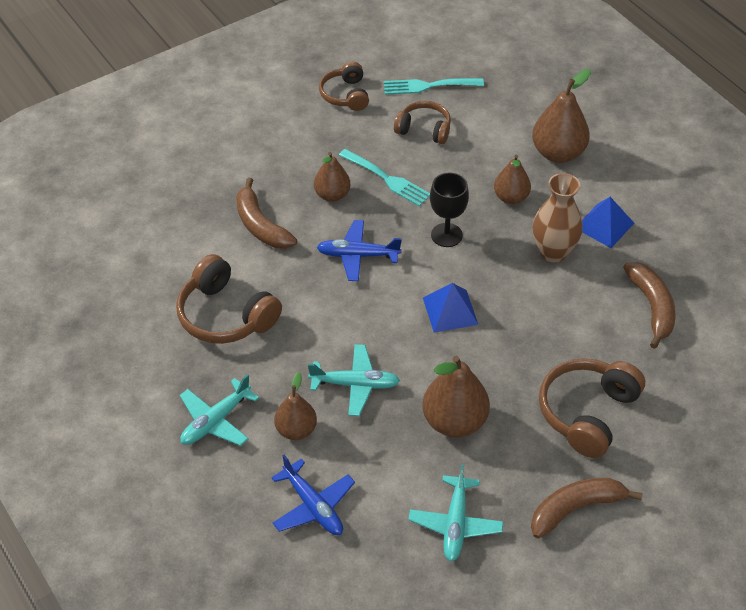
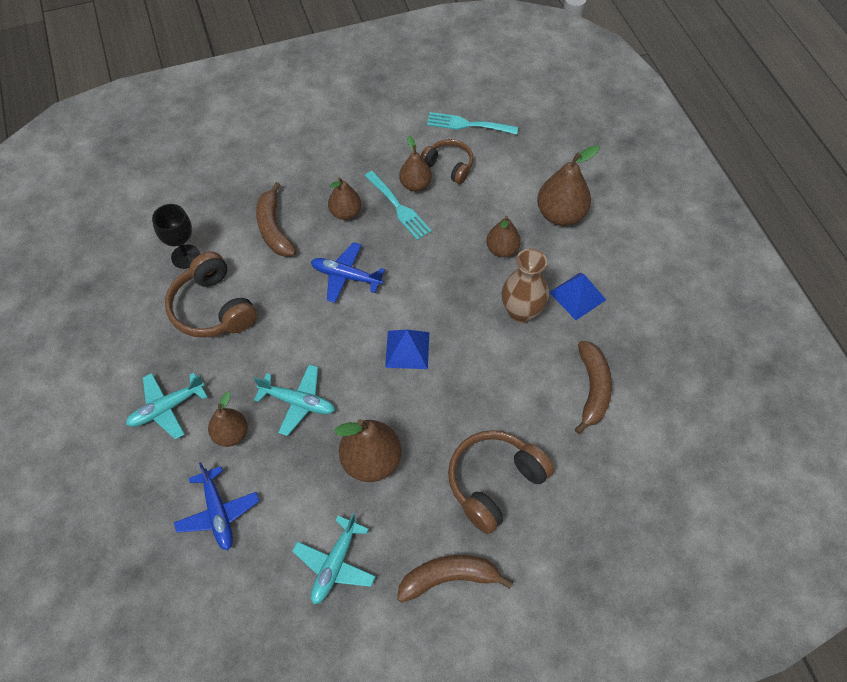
camera: 15 degrees right, 10 degrees up
brown headphones [319,62,369,111] -> none
black goblet [430,172,469,247] -> black goblet moved to [152,204,200,269]
none -> brown pear [399,136,432,191]

